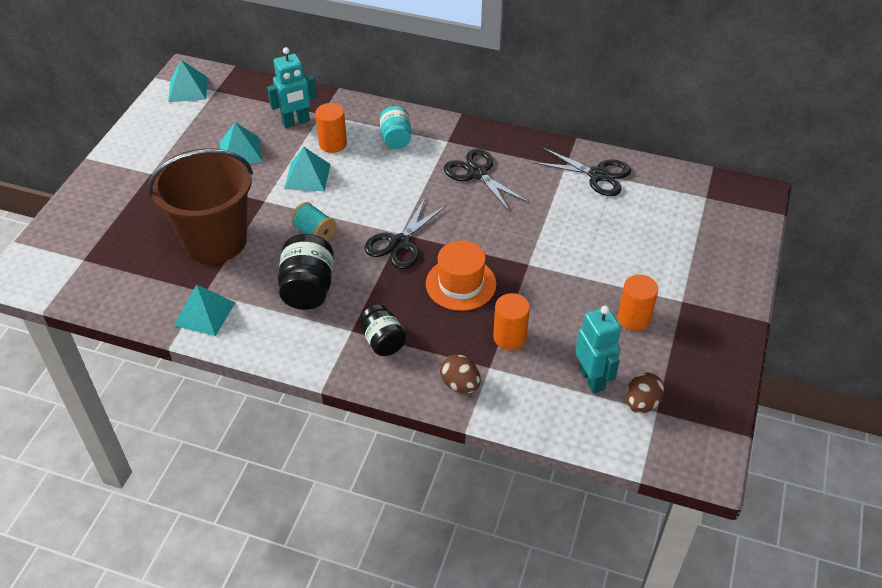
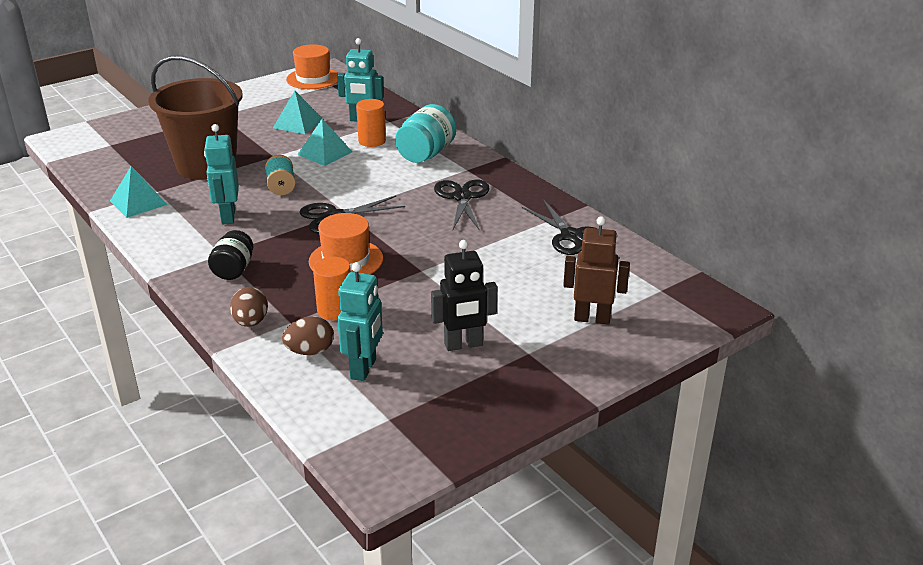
camera: 35 degrees right, 15 degrees down
turquoise pyramid [168,60,207,102] -> orange hat [286,44,338,89]
black jar [278,234,334,310] -> turquoise robot [204,124,239,224]
turquoise jar [380,106,411,149] -> turquoise jar [395,104,456,163], size x1.51
orange cylinder [618,275,658,331] -> black robot [431,240,497,351]
brown egg [626,373,665,413] -> brown egg moved to [282,316,334,355]
none -> brown robot [563,217,630,325]

